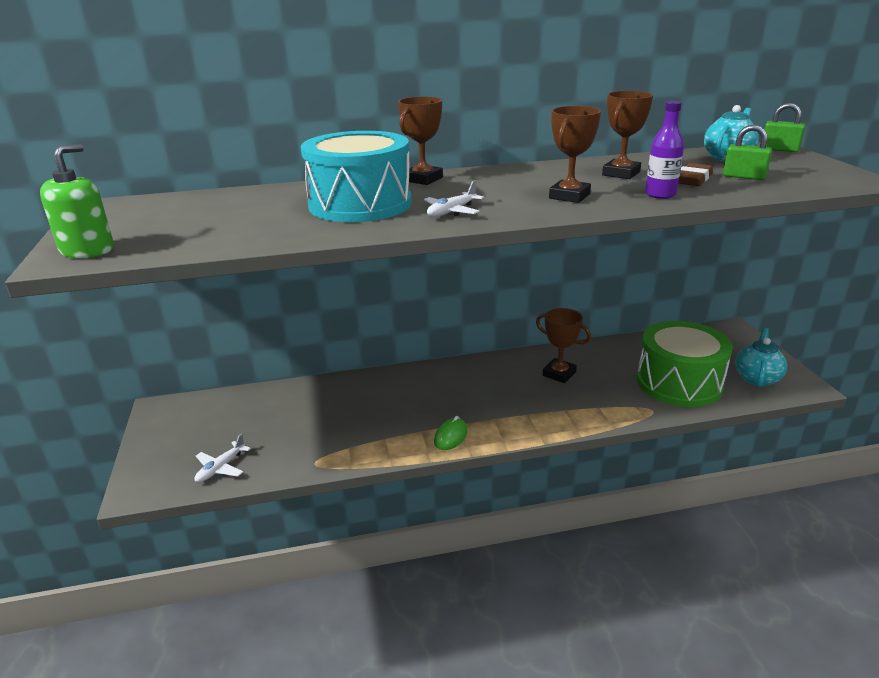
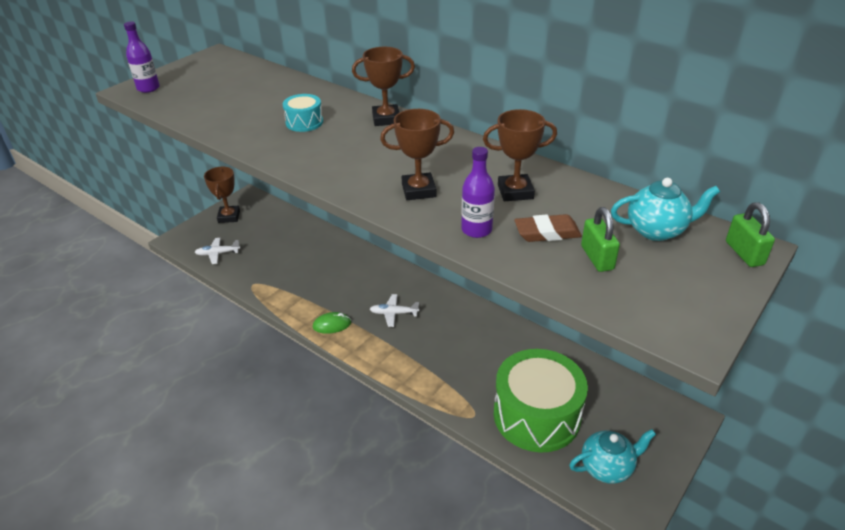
camera: 50 degrees right, 10 degrees up
green soap dispenser [40,144,114,258] -> purple bottle [124,21,160,93]
turquoise drum [301,131,412,222] -> turquoise drum [283,94,323,132], size x0.45
white plane [424,180,484,217] -> white plane moved to [370,294,419,327]
brown trophy [536,308,591,383] -> brown trophy moved to [204,167,240,223]

